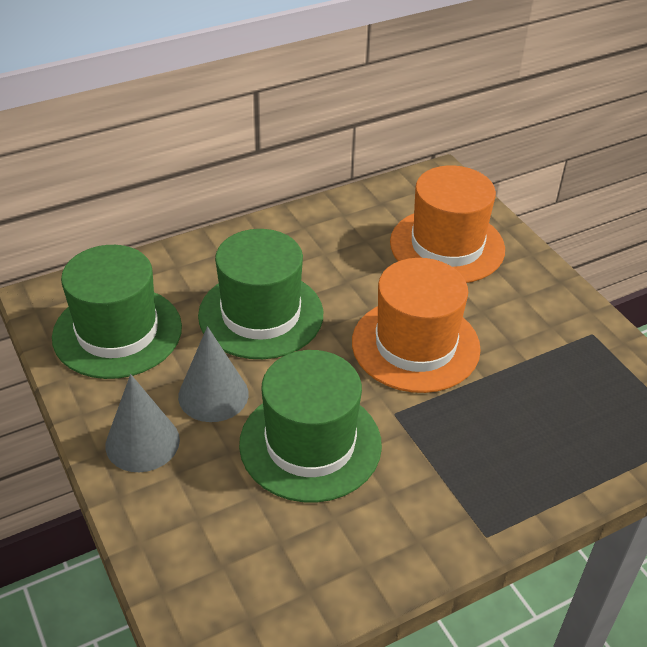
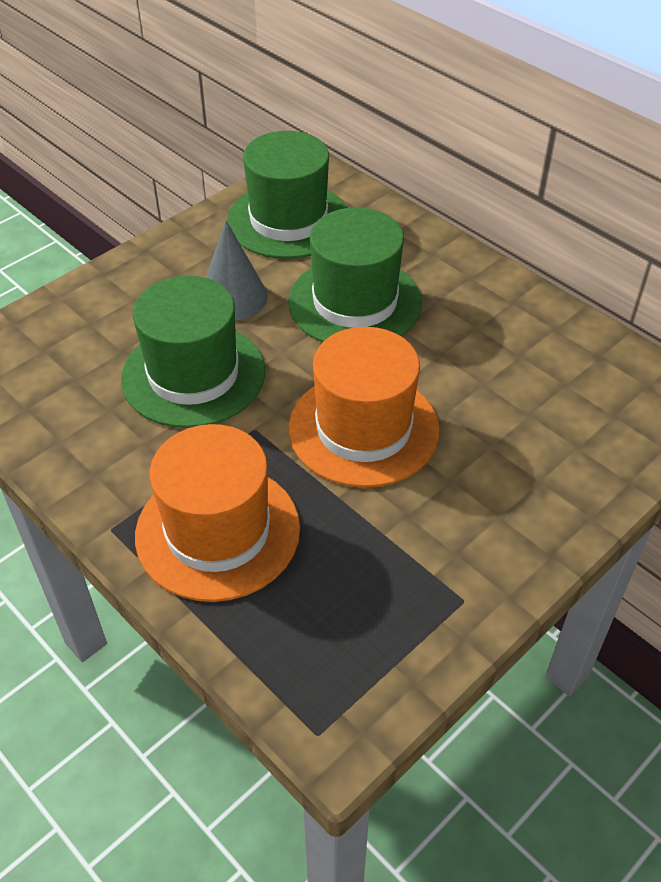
camera: 75 degrees right, 5 degrees up
grey cone [105,374,180,472] -> none
orange hat [390,166,505,283] -> orange hat moved to [135,424,300,602]

